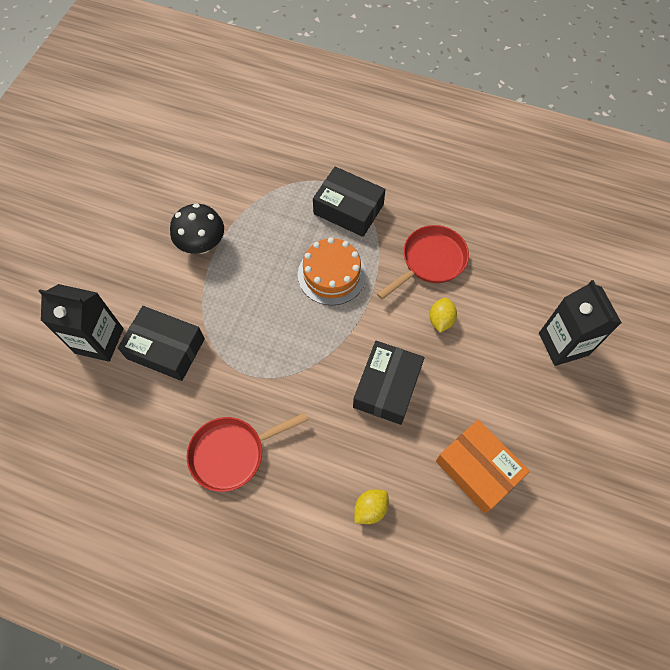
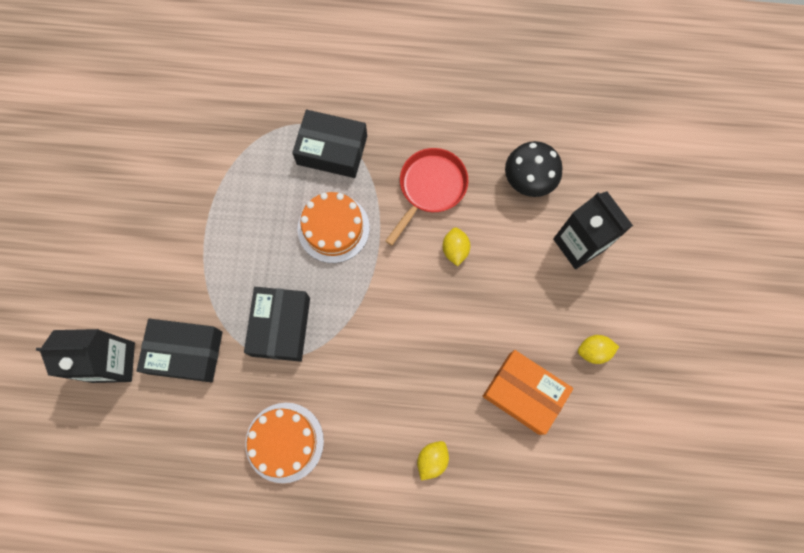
camera: 15 degrees left, 10 degrees up
black mushroom [170,203,224,254] -> black mushroom moved to [505,141,563,197]
red pan [187,412,308,492] -> orange cake [245,403,324,483]
black box [353,341,425,425] -> black box moved to [244,287,310,362]
none -> yellow lemon [578,335,619,364]

